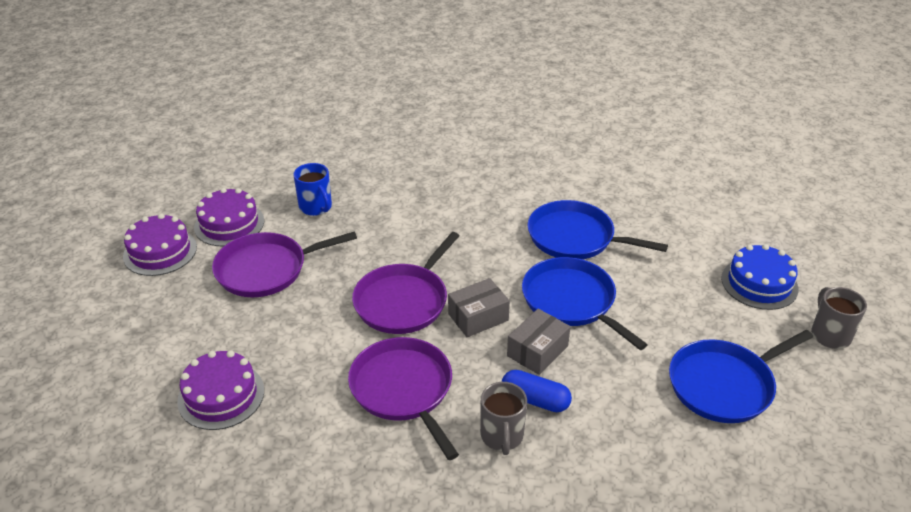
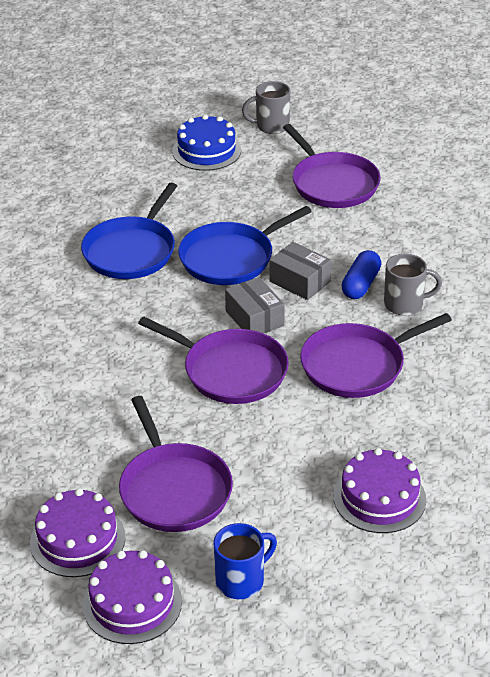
camera: 90 degrees left, 0 degrees up
blue mug [294,163,332,216] -> blue mug moved to [213,523,277,599]
blue pan [669,330,813,423] -> purple pan [283,124,381,208]

